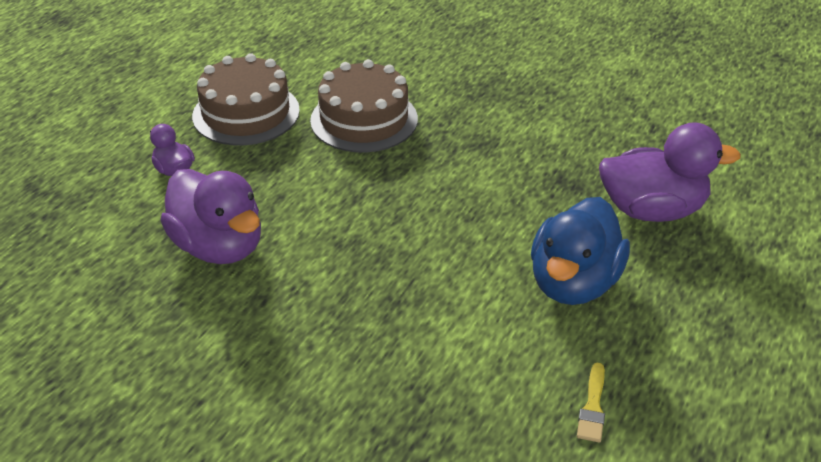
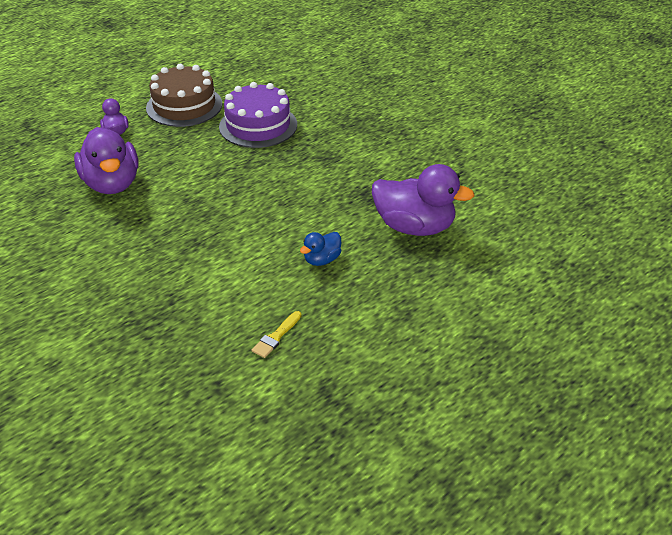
camera: 20 degrees right, 0 degrees up
brown cake [310,59,418,152] -> purple cake [219,82,297,148]
blue duck [531,197,630,305] -> blue duck [300,232,342,266], size x0.49

